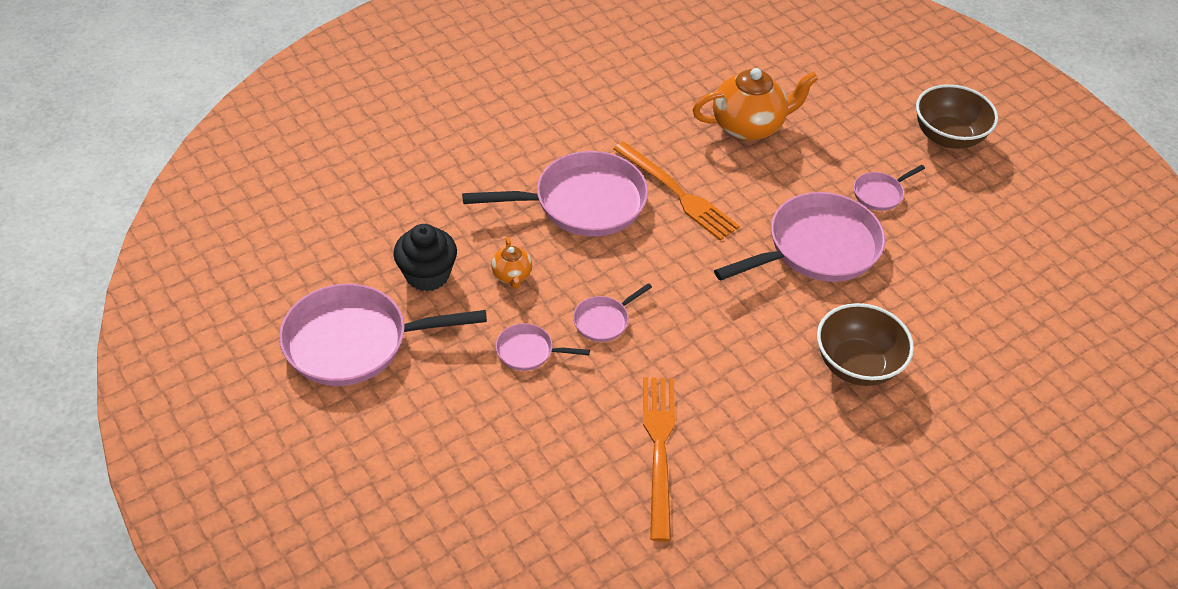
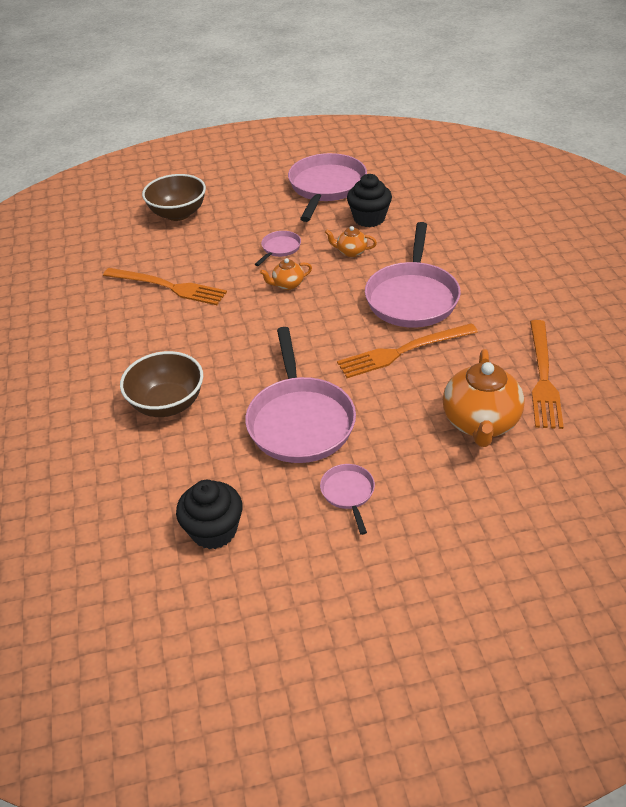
camera: 115 degrees right, 5 degrees down
pink pan [573,283,652,342] -> orange teapot [260,258,312,290]
brown bowl [916,84,998,149] -> brown bowl moved to [142,174,206,221]
none -> black cupcake [176,480,243,549]
none -> orange fork [530,320,564,429]

